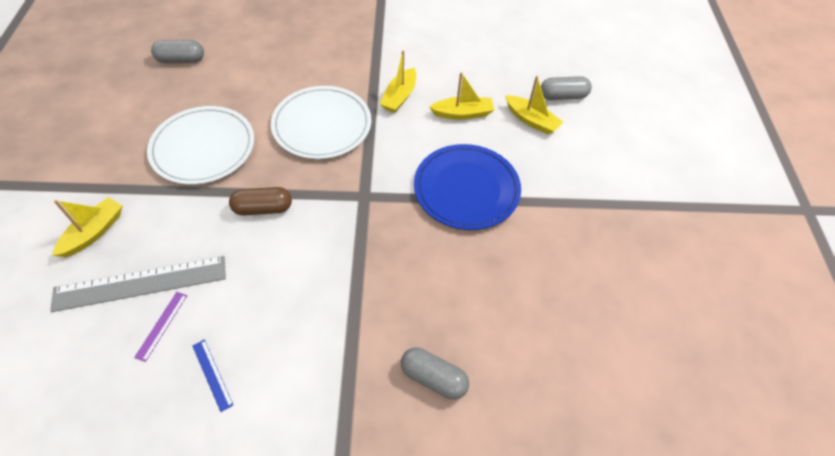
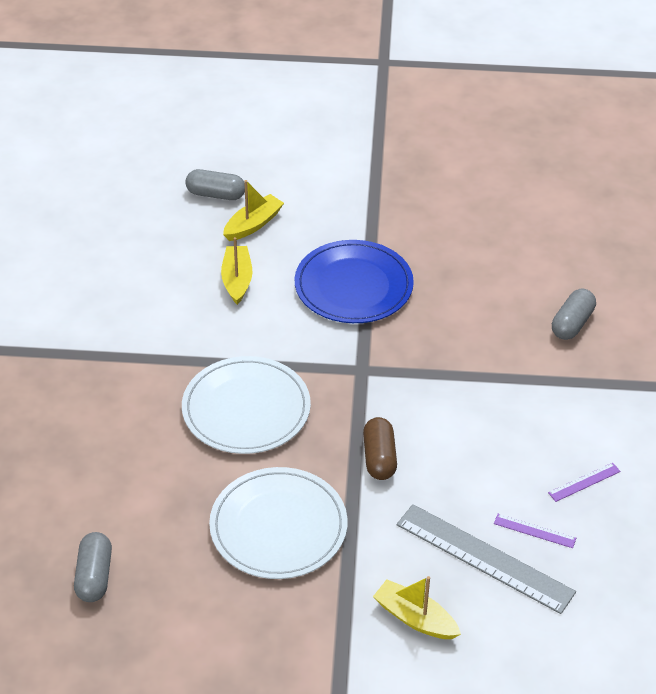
camera: 85 degrees left, 10 degrees down
grey ruler [50,256,226,312] -> grey ruler turned 45 degrees counterclockwise [397,504,576,614]
blue ruler [193,340,233,412] -> purple ruler [548,463,621,502]
yellow boat [380,50,416,113] -> none
grey capsule [541,76,592,100] -> grey capsule turned 75 degrees counterclockwise [185,169,245,200]

